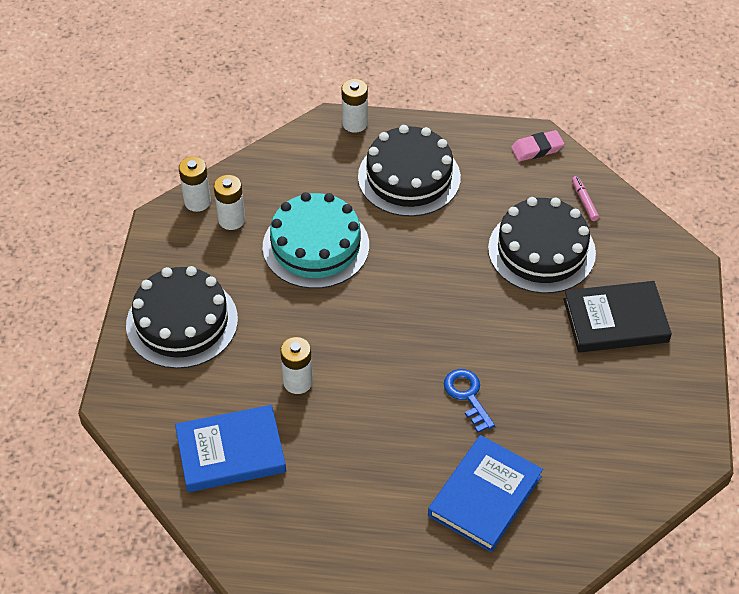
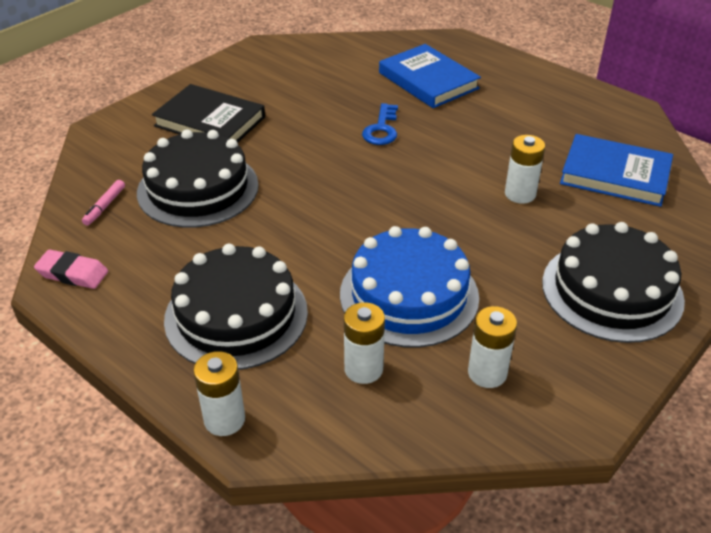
camera: 145 degrees left, 10 degrees down
white battery [179,157,211,212] -> white battery moved to [344,302,385,384]
turquoise cake [263,192,369,289] -> blue cake [340,226,479,348]
blue book [428,435,543,553] -> blue book turned 75 degrees clockwise [379,44,481,108]

